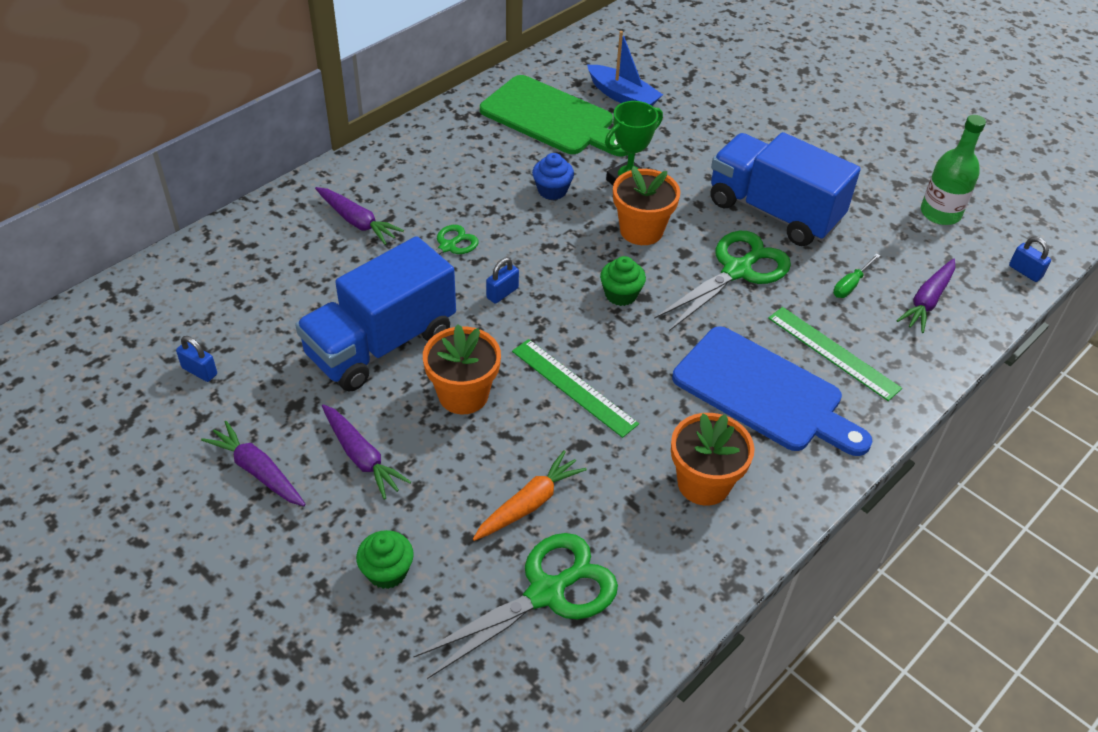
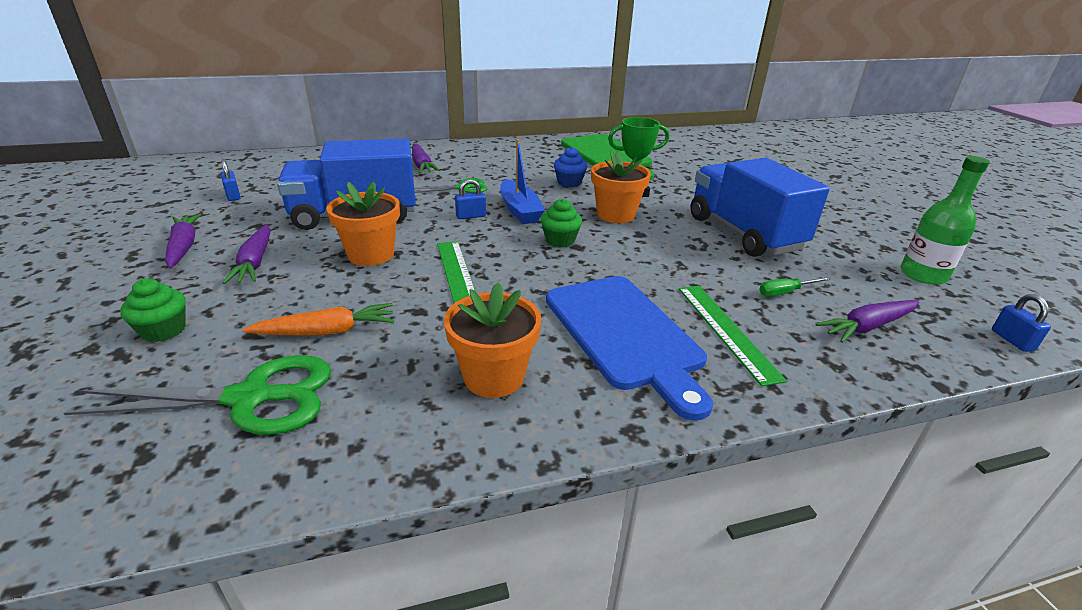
camera: 30 degrees right, 15 degrees down
blue boat [587,31,663,106] -> blue boat moved to [500,139,545,224]
green scissors [654,231,791,331] -> none

